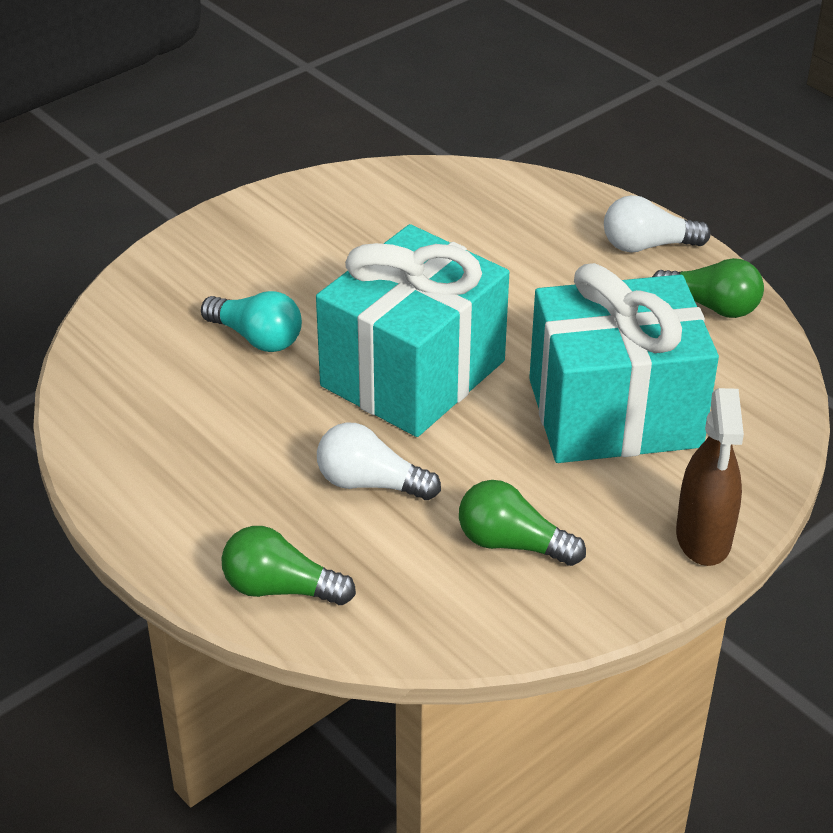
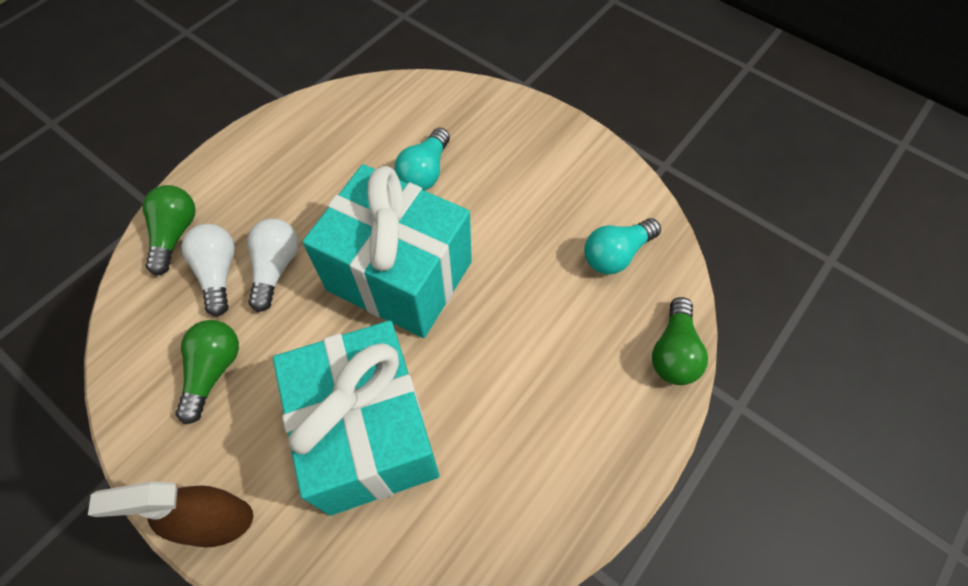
camera: 80 degrees right, 20 degrees up
white light bulb [604,195,711,253] -> white light bulb moved to [181,224,235,316]
green light bulb [652,258,764,318] -> green light bulb moved to [652,297,708,385]
none -> turquoise light bulb [584,218,661,274]

